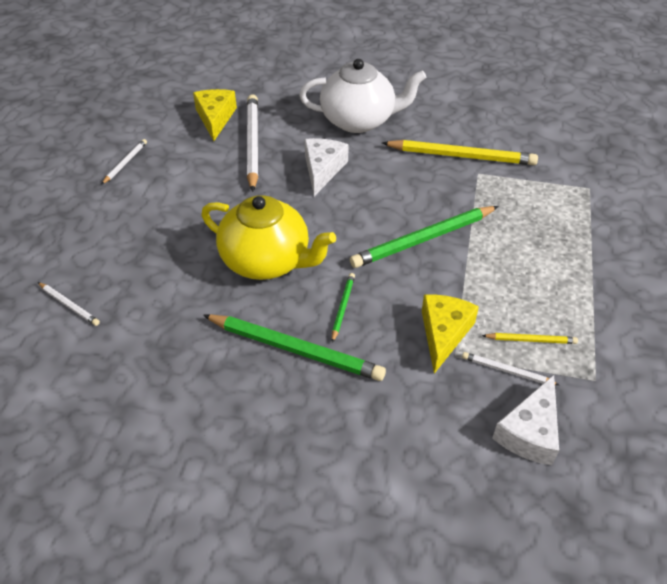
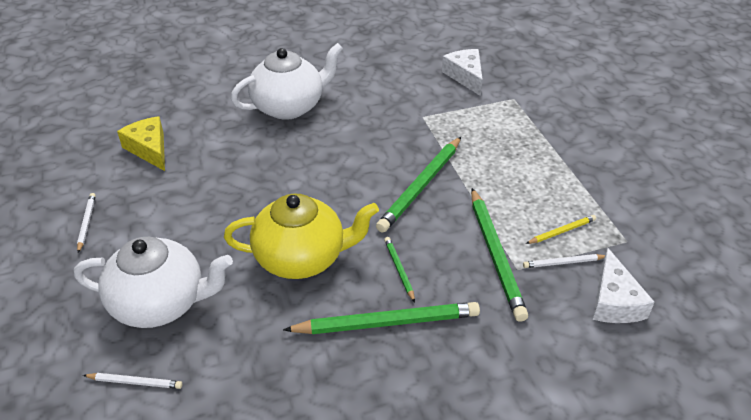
camera: 30 degrees left, 5 degrees down
white pencil [247,94,258,192] -> none
white cheese [305,138,349,196] -> white cheese moved to [442,49,483,96]
yellow pencil [382,140,538,165] -> none
yellow cheese [422,295,479,374] -> green pencil [471,188,528,322]
none -> white teapot [74,237,233,328]

